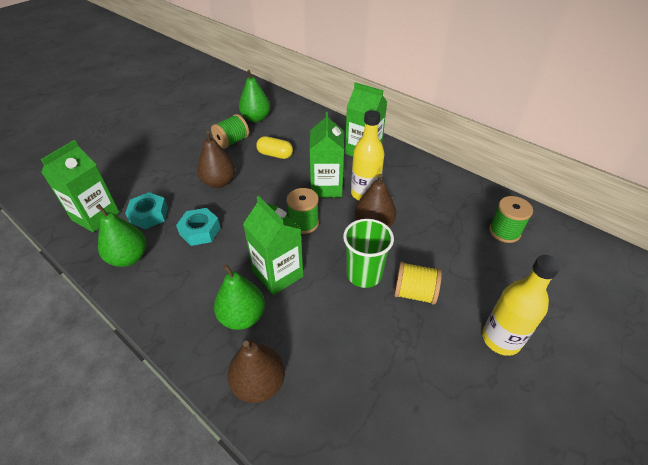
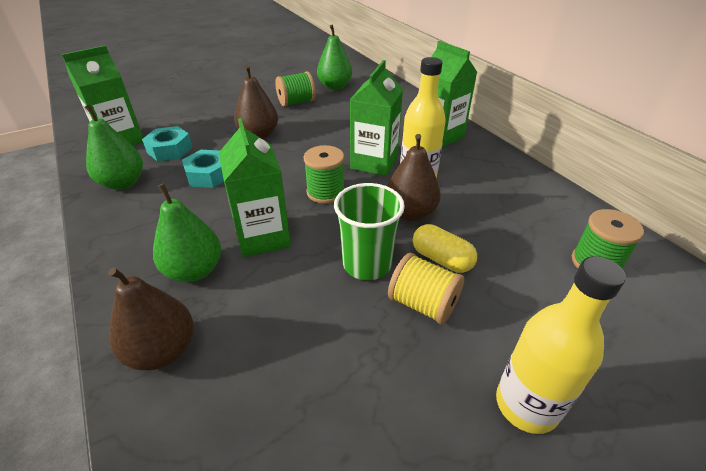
camera: 20 degrees right, 5 degrees down
yellow capsule [256,136,293,159] -> yellow capsule moved to [413,224,477,273]

